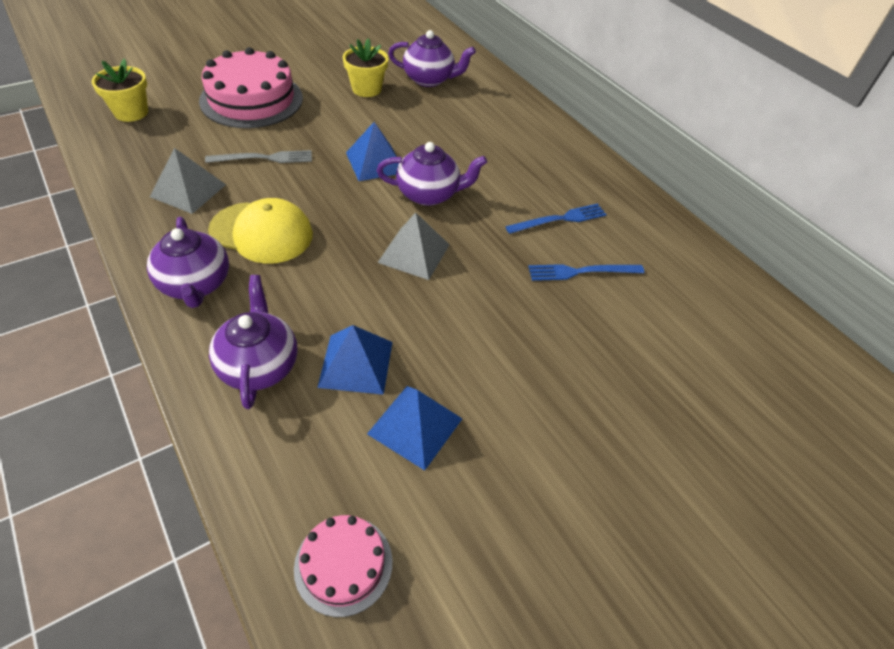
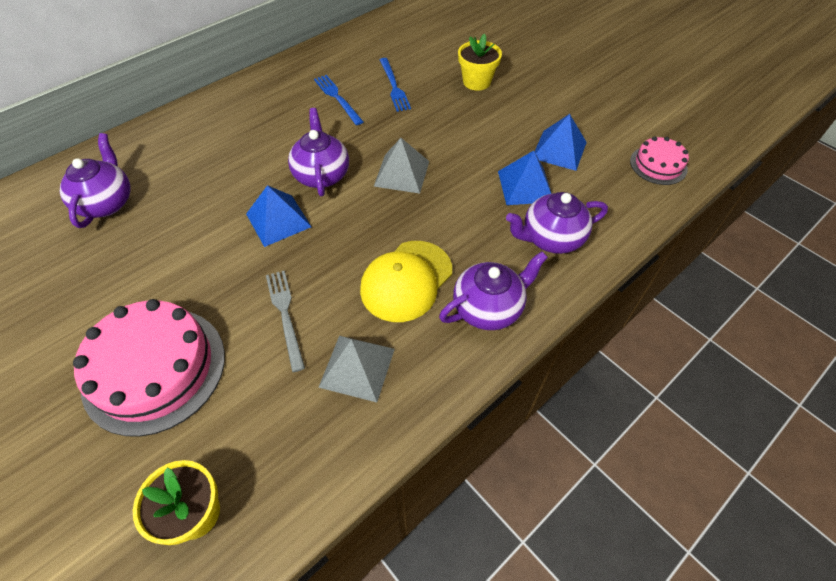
camera: 95 degrees left, 5 degrees up
yellow cap [208,198,313,264] -> yellow cap turned 150 degrees counterclockwise [360,241,452,322]
yellow flower pot [343,38,388,97] -> yellow flower pot moved to [458,34,502,91]

